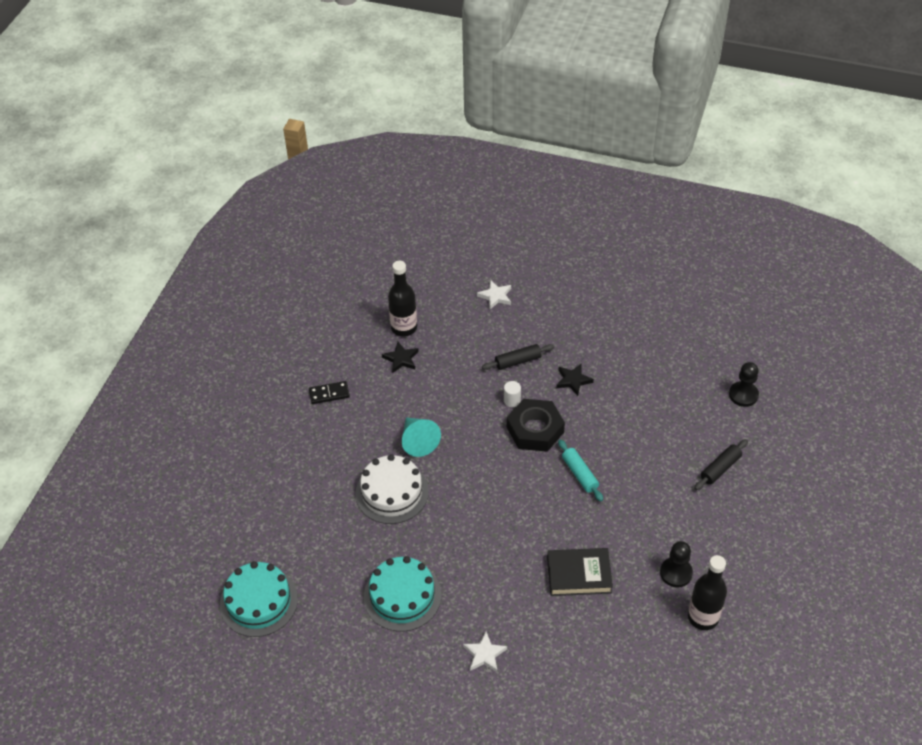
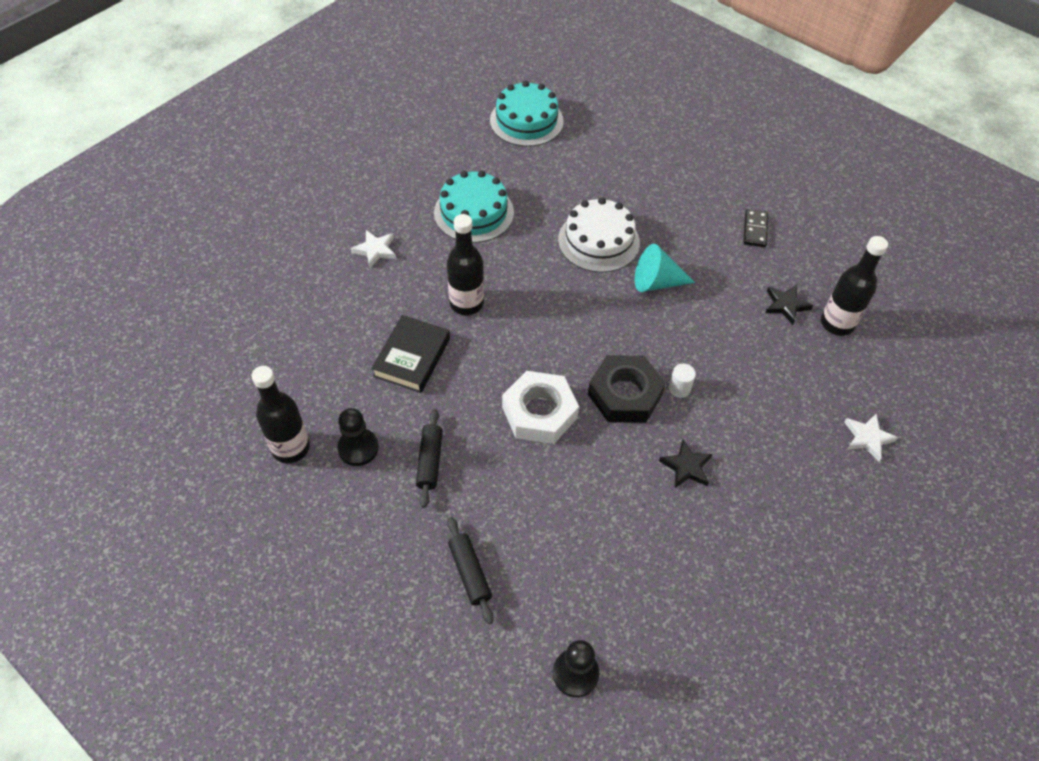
camera: 110 degrees right, 5 degrees up
black rolling pin [482,344,554,370] -> black rolling pin moved to [416,409,443,508]
turquoise rolling pin [558,439,603,502] -> white nut [502,371,579,444]
none -> black bottle [447,214,484,315]

